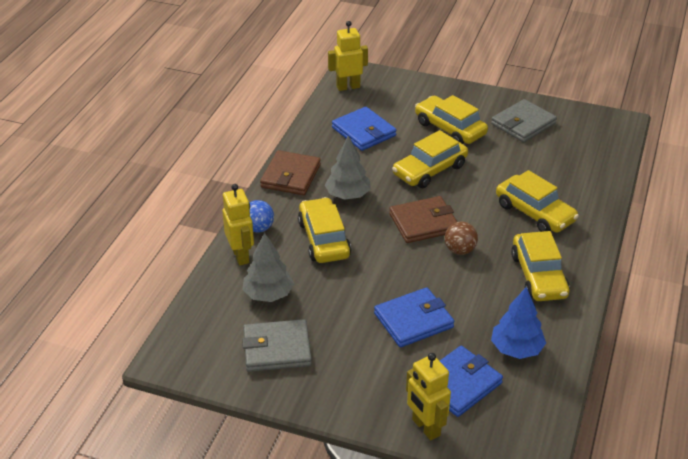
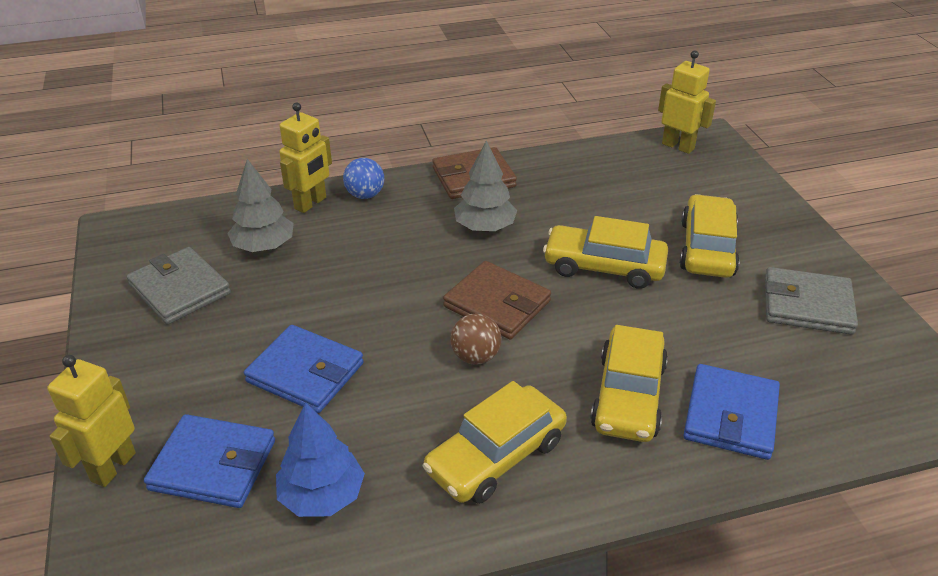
camera: 55 degrees right, 0 degrees up
yellow car [298,197,351,263] -> none
blue wallet [332,107,397,151] -> blue wallet moved to [683,364,780,460]

